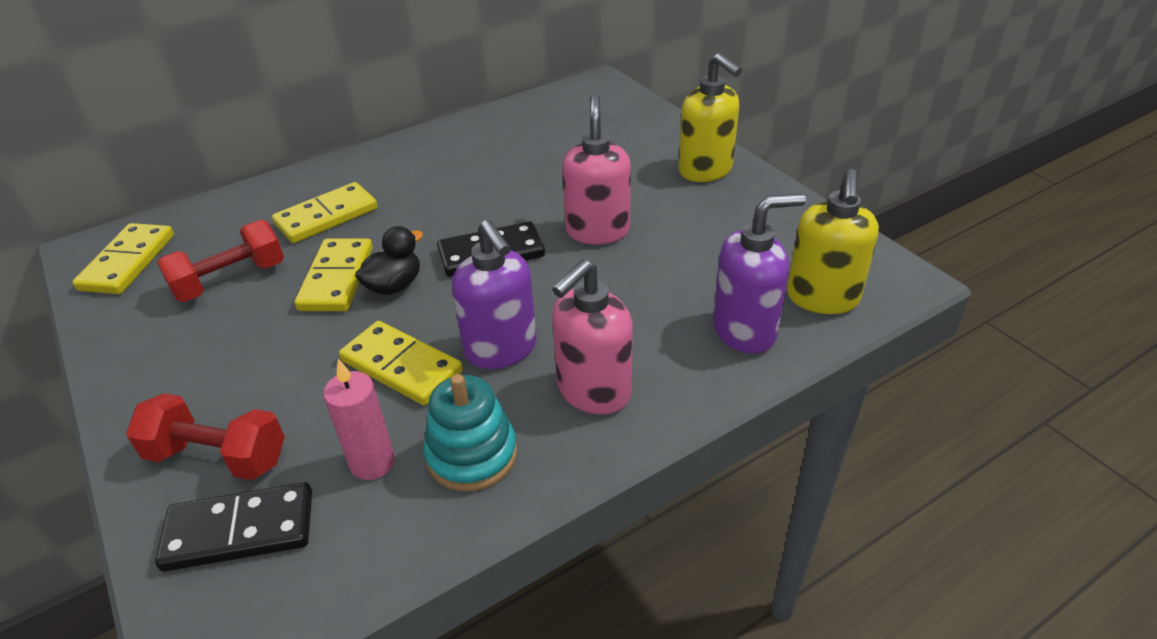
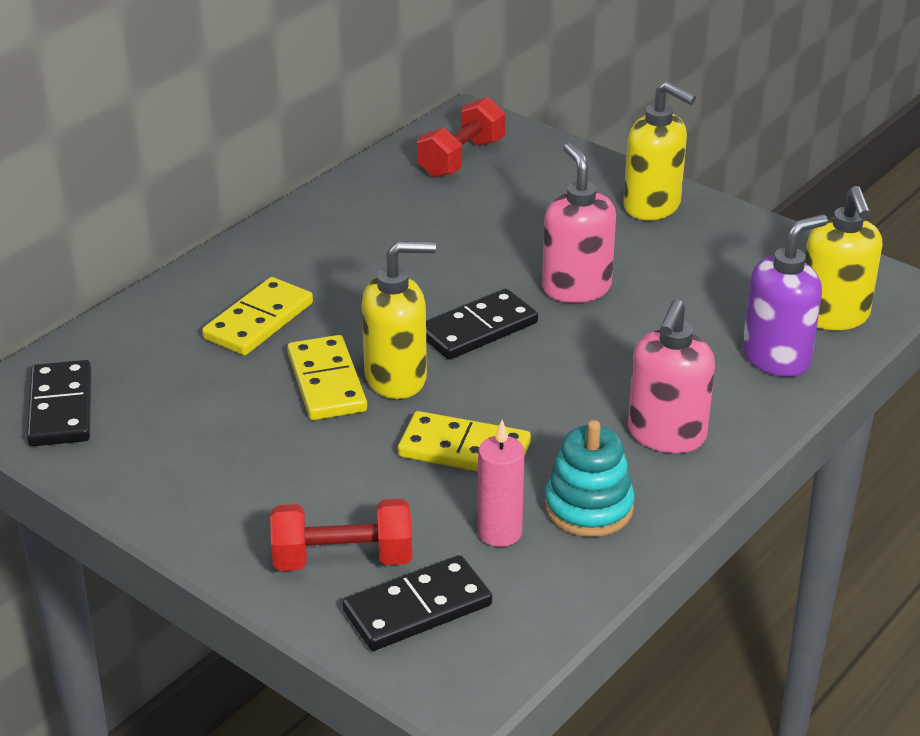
camera: 20 degrees left, 5 degrees down
yellow domino [73,223,174,294] -> black domino [27,360,91,446]
red dumbbell [157,220,284,302] -> red dumbbell moved to [417,97,505,178]
black duck [355,226,423,295] -> yellow soap dispenser [362,241,436,399]
purple soap dispenser [452,220,537,369] -> none

